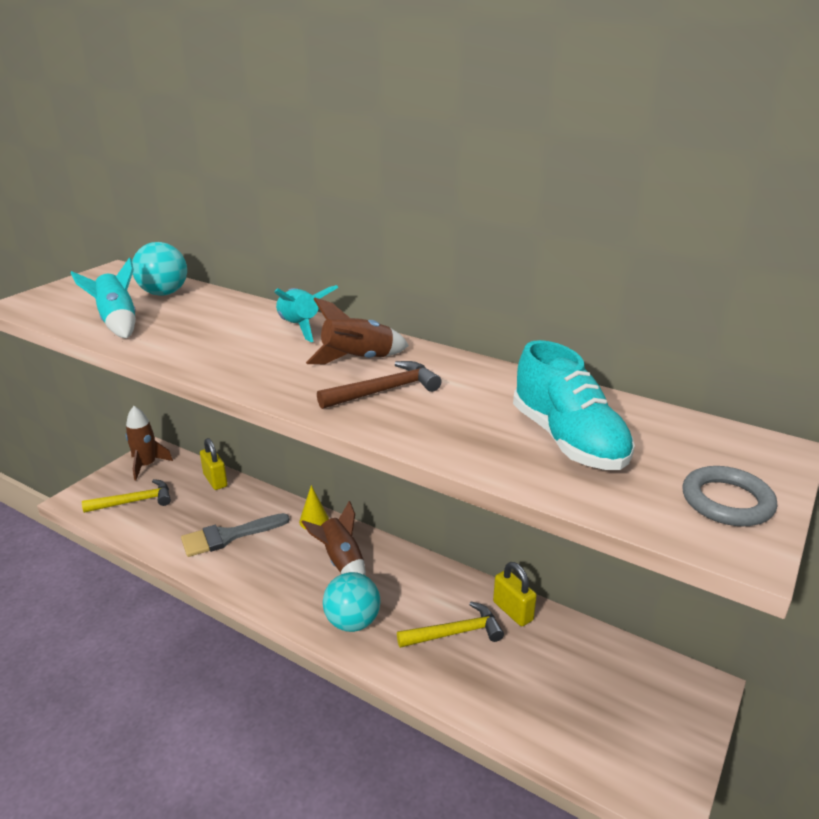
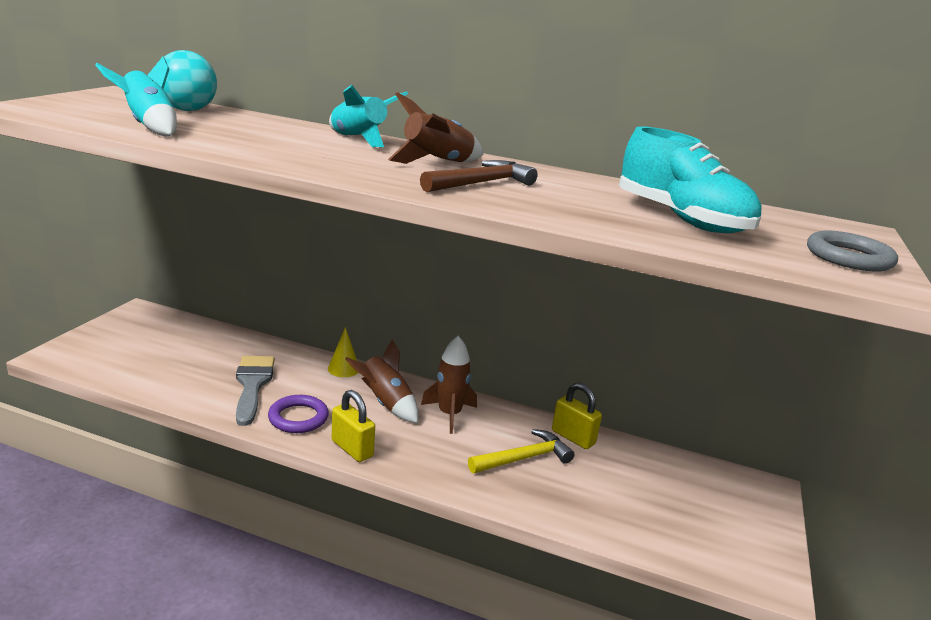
camera: 15 degrees left, 5 degrees down
yellow hammer [82,479,171,513] -> none
brown rocket [126,406,173,480] -> brown rocket moved to [421,336,477,434]
grey brush [181,513,290,557] -> grey brush turned 120 degrees clockwise [236,356,275,426]
yellow padlock [200,438,227,490] -> yellow padlock moved to [332,390,375,462]
turquoise ball [323,572,380,632] -> none
none -> purple ring [268,395,329,433]

